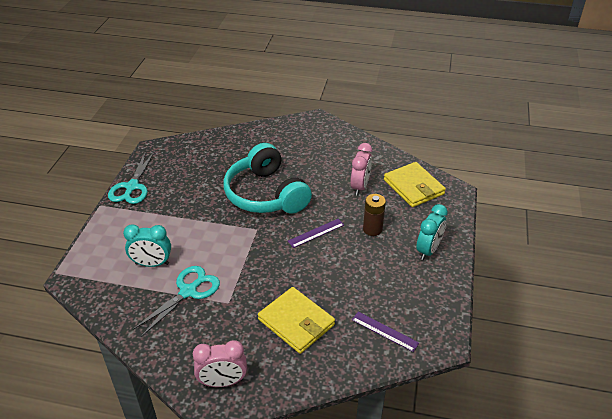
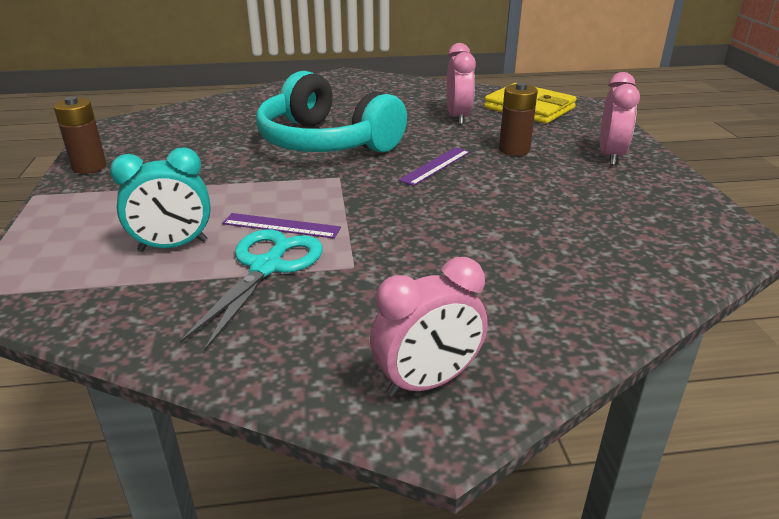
camera: 20 degrees left, 10 degrees down
turquoise scissors [108,151,155,204] -> brown battery [53,96,107,174]
yellow wallet [258,287,335,354] -> none
purple ruler [352,312,419,352] -> purple ruler moved to [222,213,341,238]
turquoise clock [416,204,448,260] -> pink clock [600,72,640,165]

